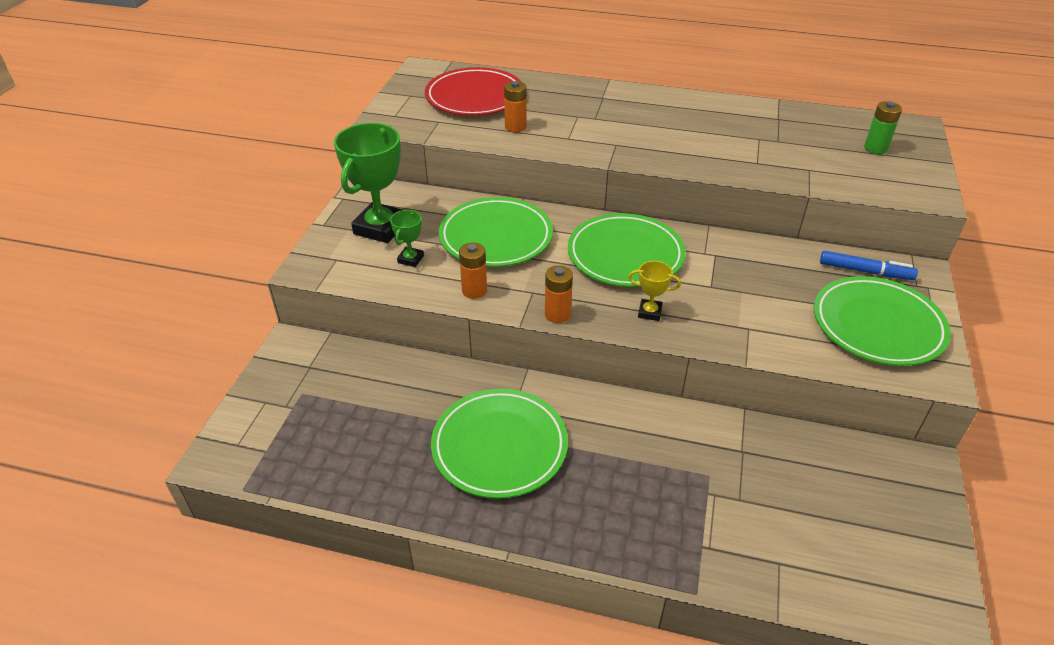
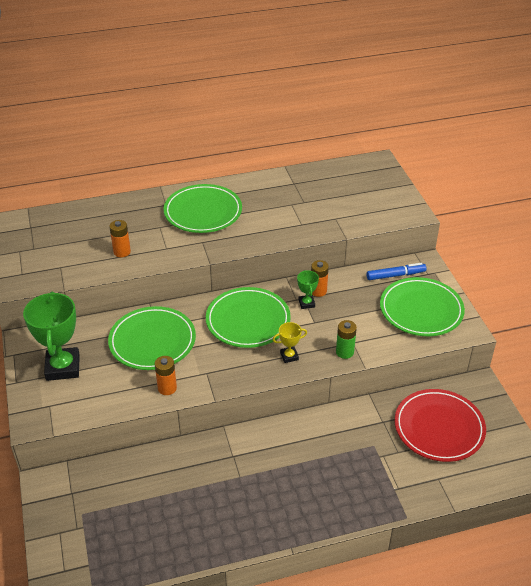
camera: 30 degrees left, 0 degrees up
green trophy [390,210,424,267] -> green trophy moved to [297,270,319,309]
red plate [425,67,522,116] -> red plate moved to [394,389,486,462]
green plate [431,389,568,499] -> green plate moved to [164,184,242,233]
orange battery [545,265,573,323] -> orange battery moved to [311,260,329,297]
green battery [864,101,902,154] -> green battery moved to [336,320,357,359]

